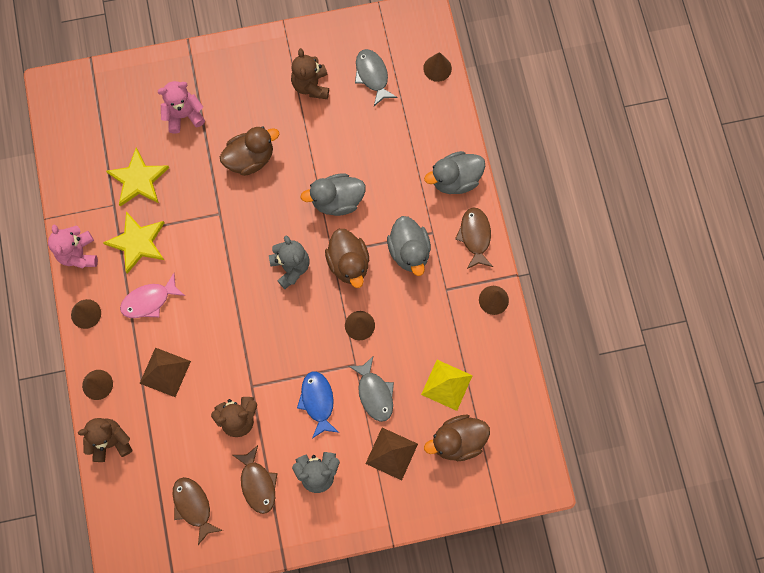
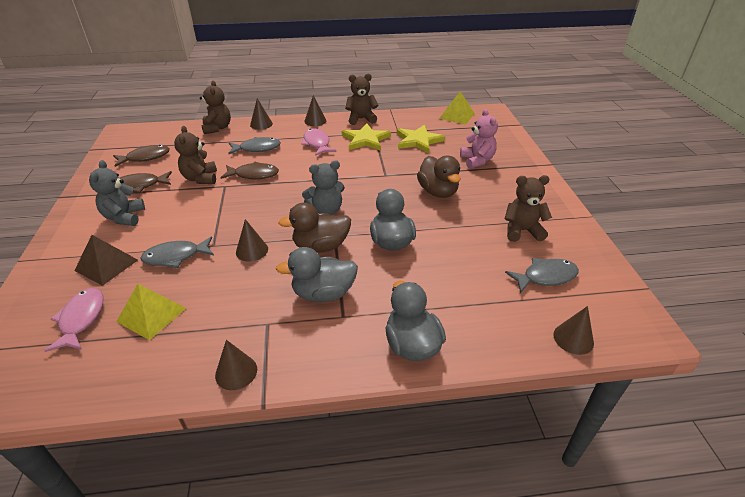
camera: 95 degrees right, 35 degrees down
pink teddy bear [48,224,98,268] -> brown teddy bear [345,74,378,125]
brown pyramid [139,348,191,397] -> grey fish [228,137,281,154]
blue fish [297,371,339,438] -> none
brown duck [424,415,490,461] -> pink fish [44,288,104,352]
brown fish [455,207,493,269] -> brown fish moved to [220,162,279,179]
none -> yellow pyramid [439,91,475,125]

